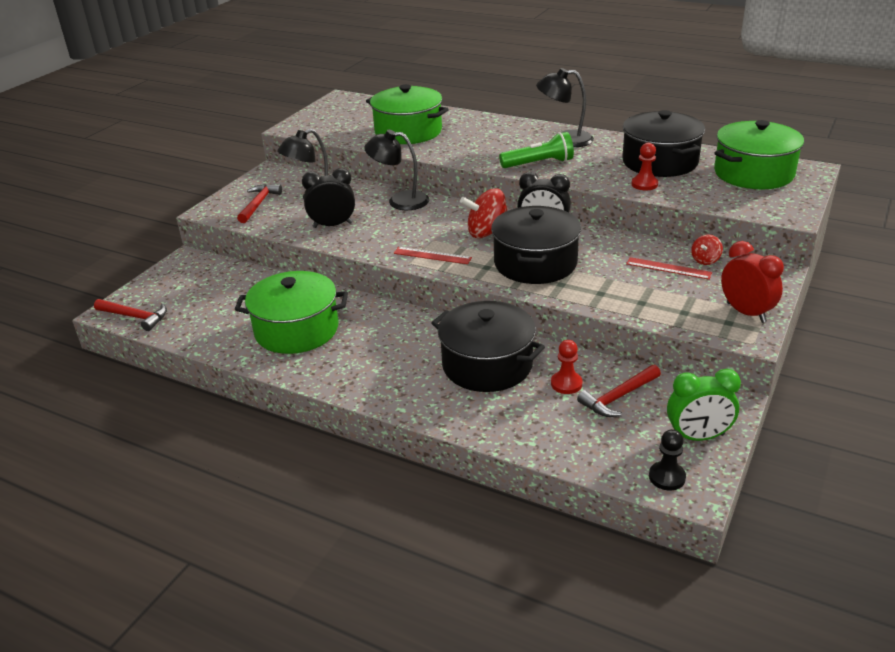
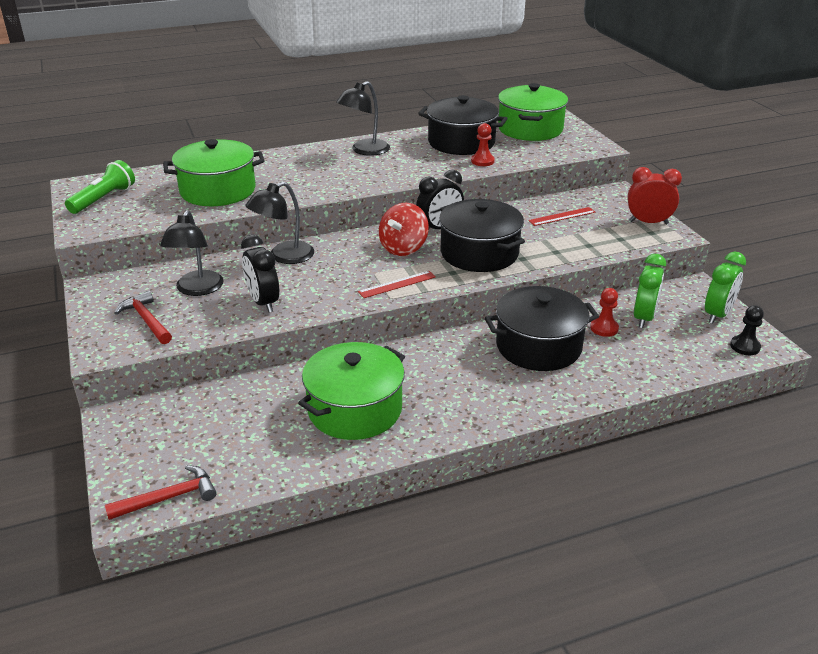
camera: 50 degrees left, 0 degrees up
black clock [302,168,355,228] -> black clock turned 60 degrees counterclockwise [241,235,279,313]
green flashlight [499,132,574,168] -> green flashlight moved to [65,160,135,214]
red hammer [577,365,661,417] -> green clock [634,254,666,328]
red spinning top [691,234,723,265] -> none

